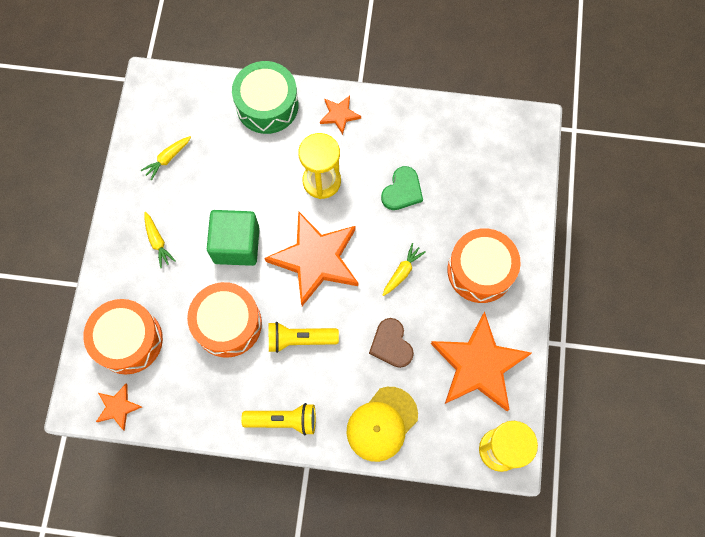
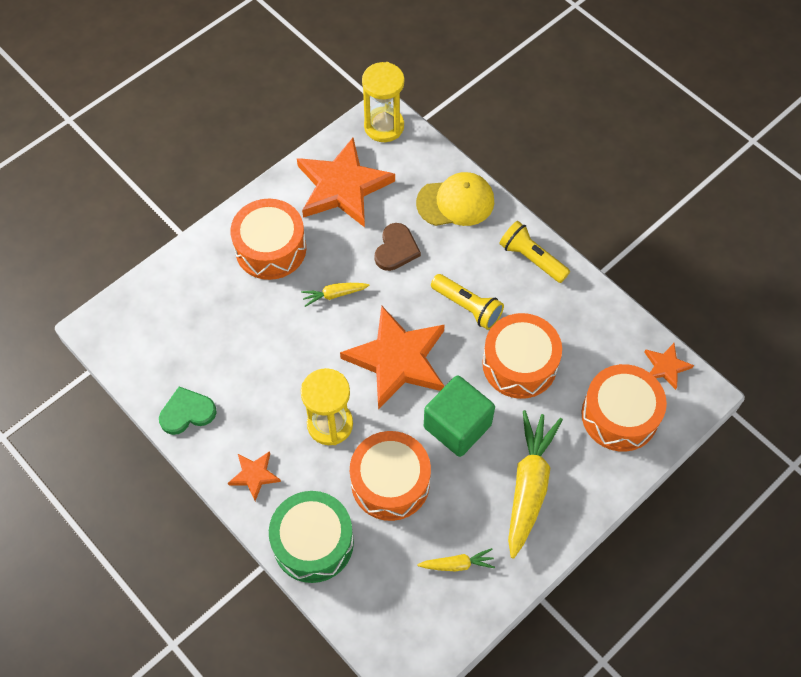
camera: 140 degrees left, 10 degrees down
yellow carrot [144,212,176,268] -> yellow carrot [508,410,563,559], size x2.07
green heart [381,166,423,210] -> green heart moved to [159,386,217,435]
none -> orange drum [350,431,431,521]

